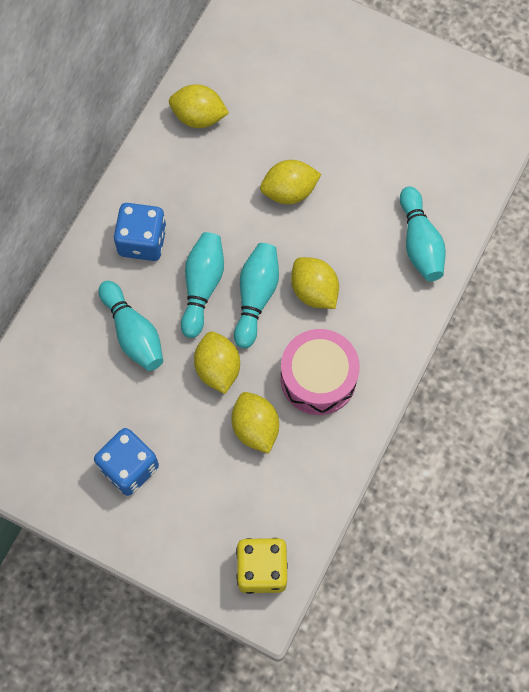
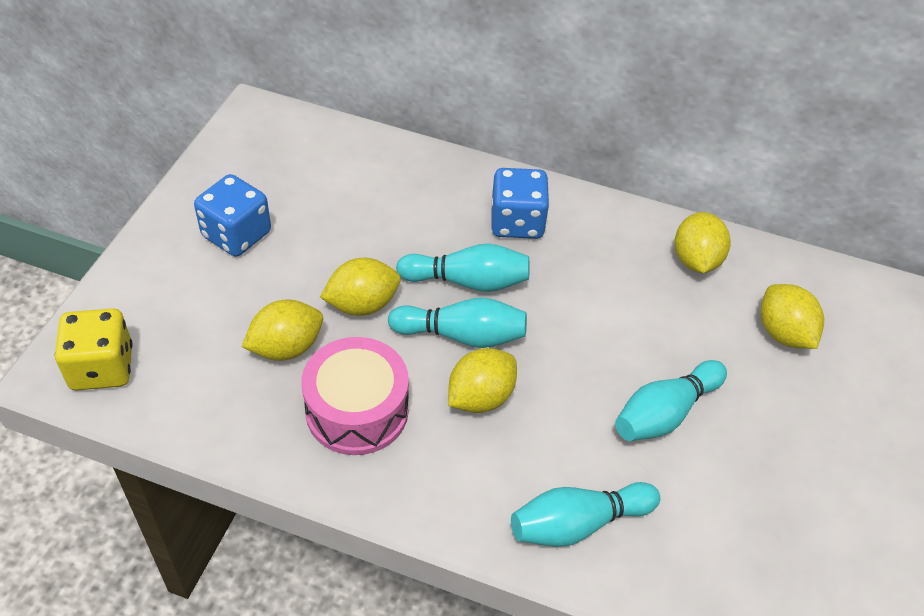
camera: 80 degrees right, 20 degrees down
turquoise bowling pin [99,281,163,371] -> turquoise bowling pin moved to [615,360,727,441]
yellow lemon [260,160,321,204] -> yellow lemon moved to [761,284,824,349]

